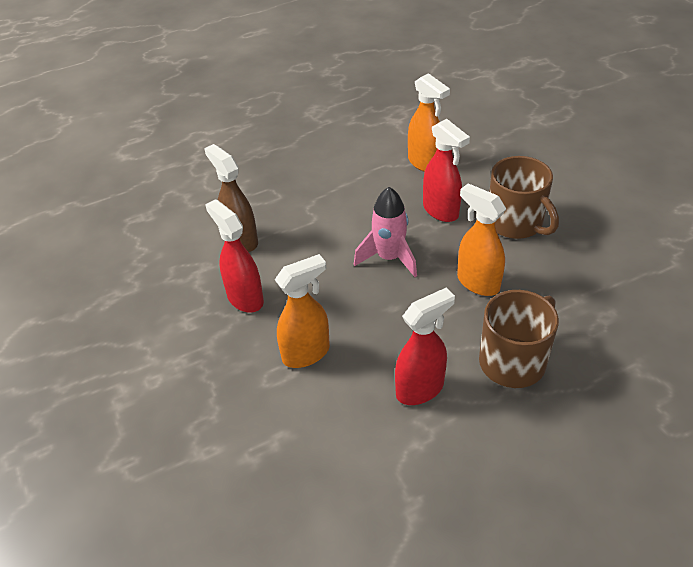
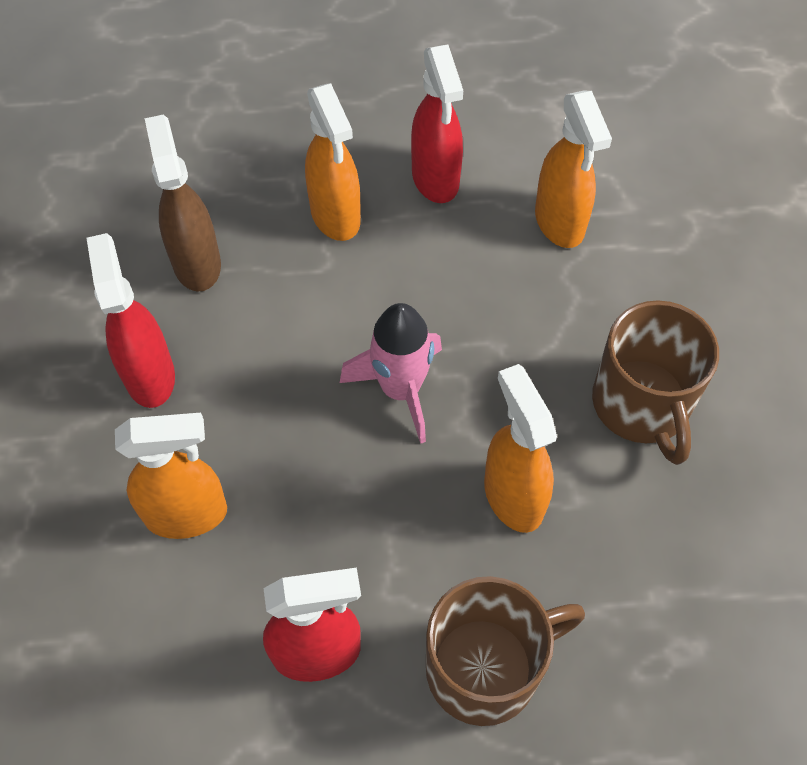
camera: 20 degrees right, 15 degrees up
red spray bottle [423,119,470,222] -> red spray bottle moved to [411,45,463,203]
none -> orange spray bottle [305,83,361,241]

